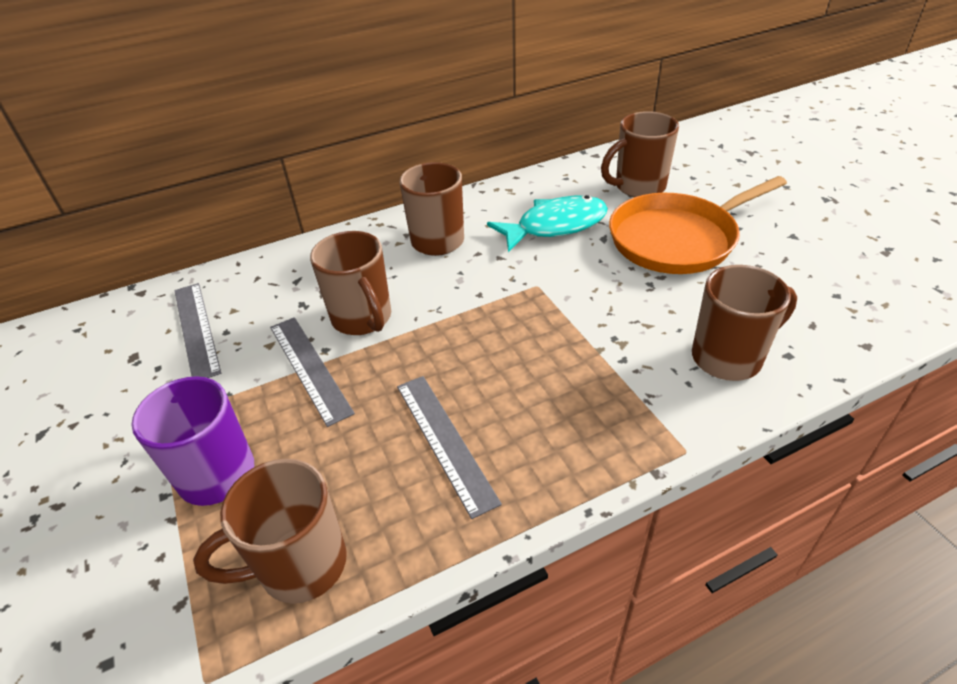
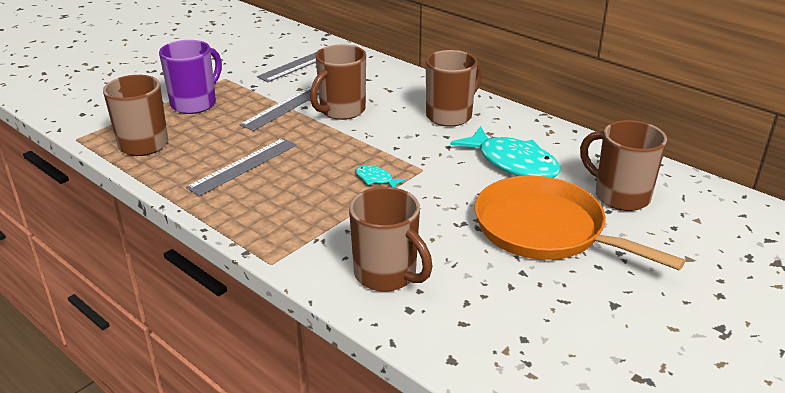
camera: 65 degrees right, 10 degrees down
none -> turquoise fish [355,165,406,188]

